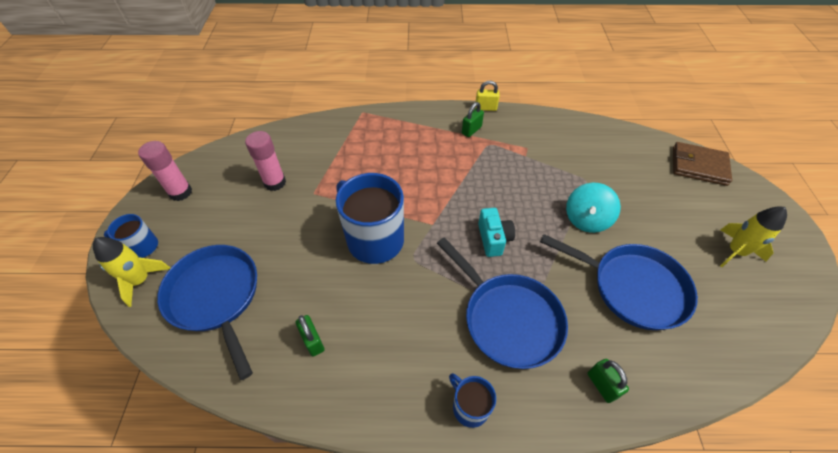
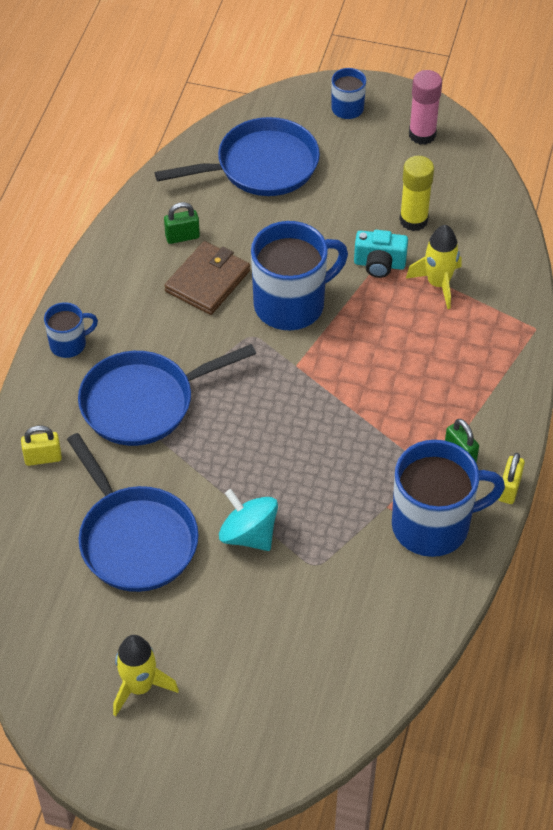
camera: 105 degrees right, 0 degrees up
yellow rocket [93,237,170,307] -> yellow rocket moved to [406,225,461,309]
pink glue stick [245,131,286,191] -> yellow glue stick [399,156,434,231]
turquoise camera [478,208,515,257] -> turquoise camera moved to [354,230,408,278]
blue pan [540,234,698,330] -> blue pan turned 75 degrees counterclockwise [67,433,199,592]
green padlock [587,359,629,403] -> yellow padlock [21,426,62,466]
brown wallet [673,142,732,186] -> brown wallet moved to [164,241,250,315]
none -> blue mug [392,440,505,557]

